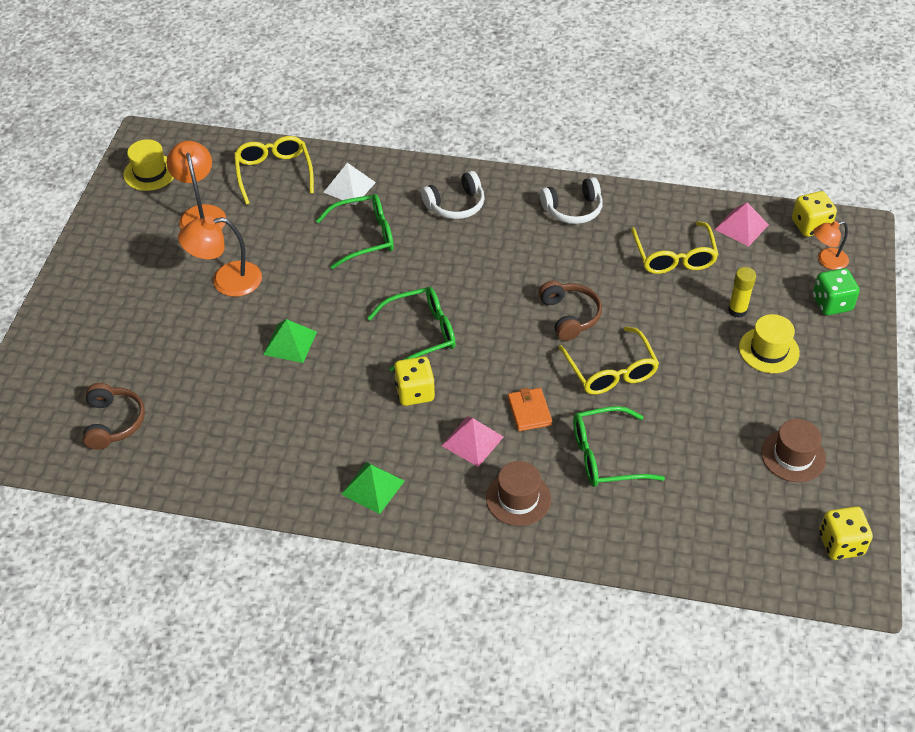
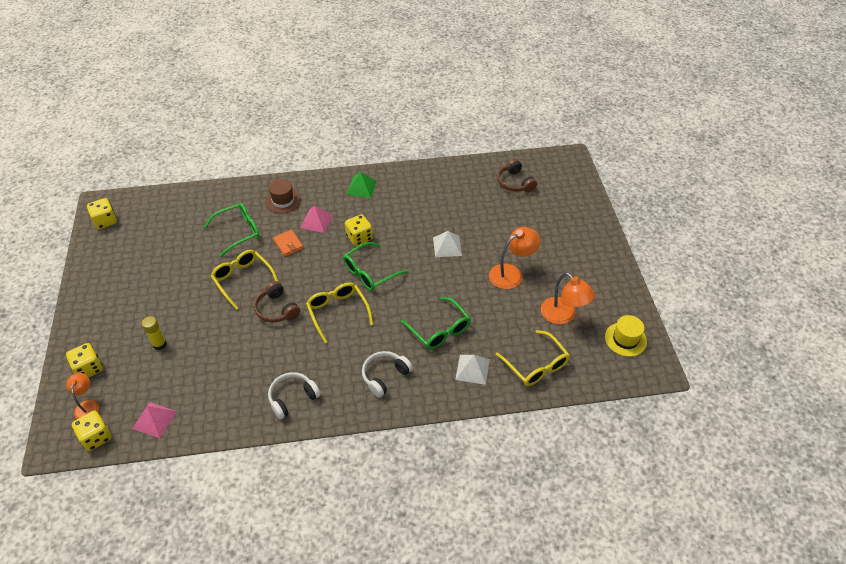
camera: 160 degrees right, 0 degrees up
green pyramid [263,319,317,363] -> white pyramid [433,231,462,257]
green glasses [316,194,394,269] -> green glasses turned 90 degrees counterclockwise [401,297,471,350]
yellow glasses [631,221,719,274] -> yellow glasses moved to [306,283,373,343]
yellow hat [739,314,800,373] -> none
brown hat [761,419,826,482] -> none
orange lamp [813,221,849,270] -> orange lamp turned 60 degrees counterclockwise [66,373,99,419]
green dice [813,268,860,315] -> yellow dice [66,343,103,378]

